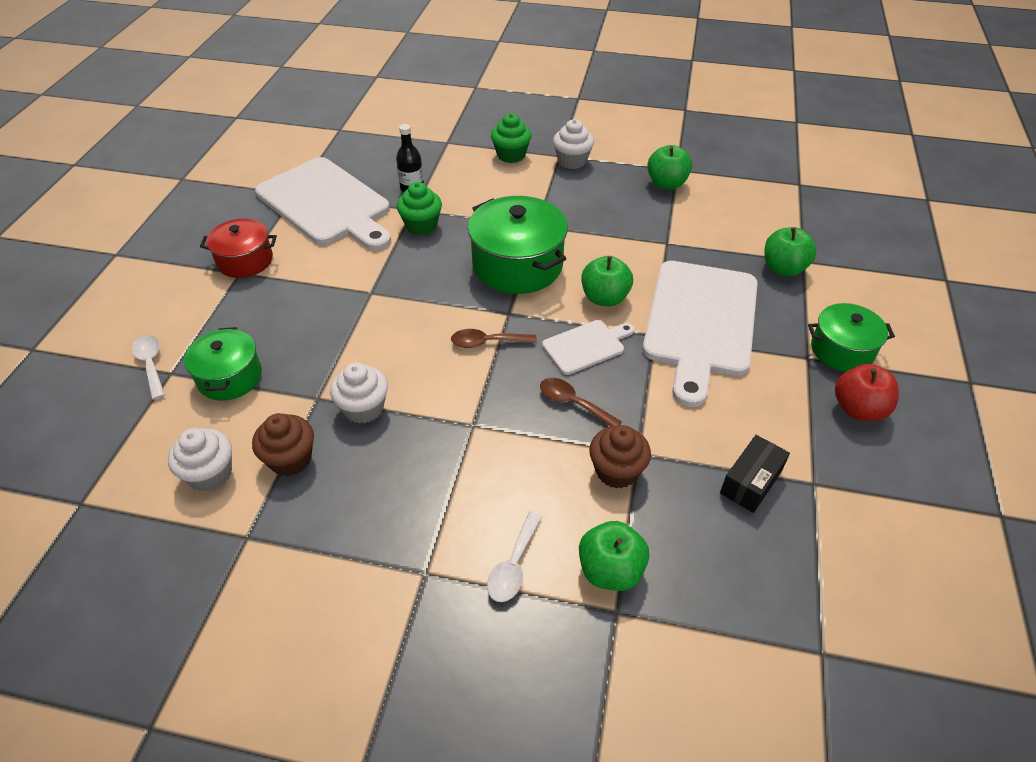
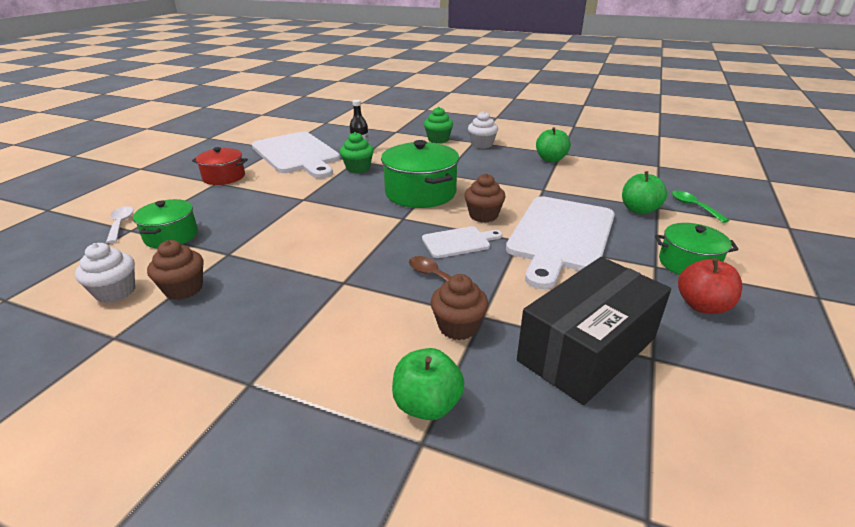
camera: 10 degrees right, 15 degrees down
white cupcake [330,362,388,424] -> none
brown spoon [451,329,537,348] -> none
white spoon [487,511,542,602] -> none
green apple [581,256,633,306] -> brown cupcake [464,174,506,223]
black box [720,435,790,513] -> black box [517,257,671,405], size x2.09
none -> green spoon [672,190,729,223]

